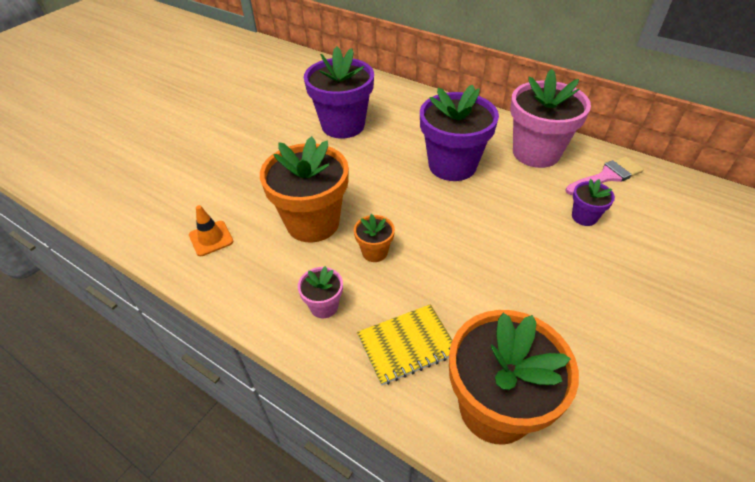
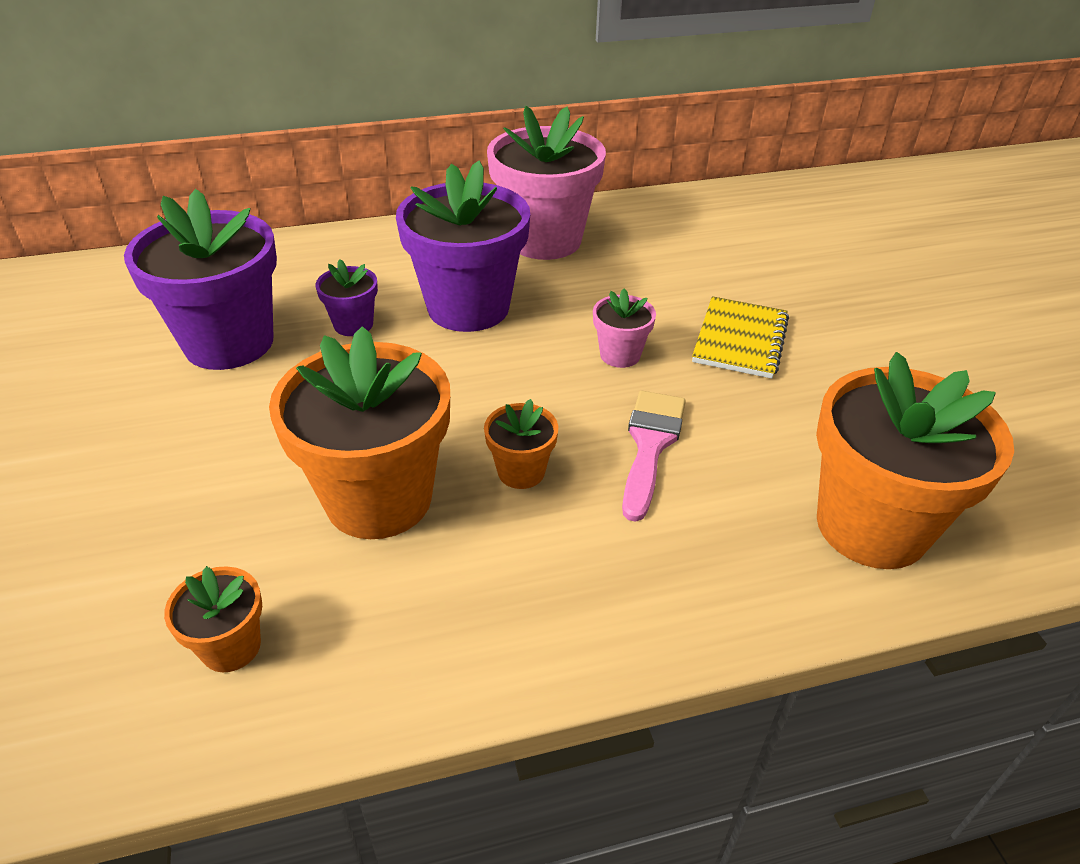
camera: 50 degrees left, 5 degrees down
orange traffic cone [189,205,233,256] -> orange flower pot [164,566,262,672]
pink flower pot [298,266,343,318] -> pink flower pot moved to [593,288,656,368]
yellow notebook [357,304,452,386] -> yellow notebook moved to [692,296,789,379]
pink brush [566,156,644,195] -> pink brush moved to [622,391,686,522]
purple flower pot [572,179,615,226] -> purple flower pot moved to [316,259,378,336]

